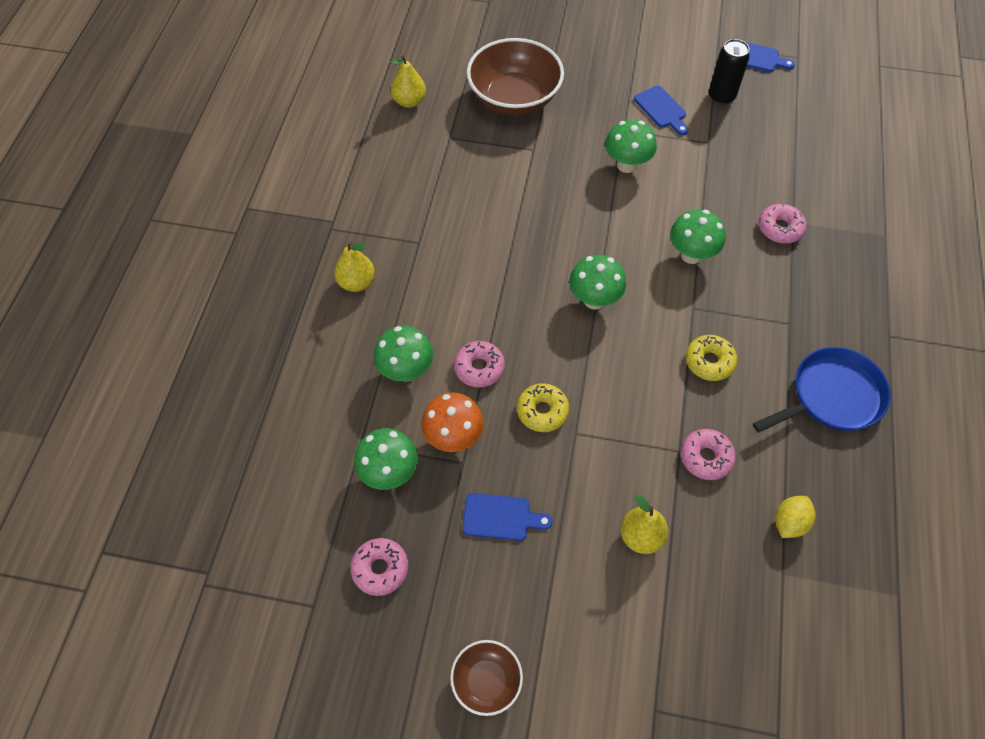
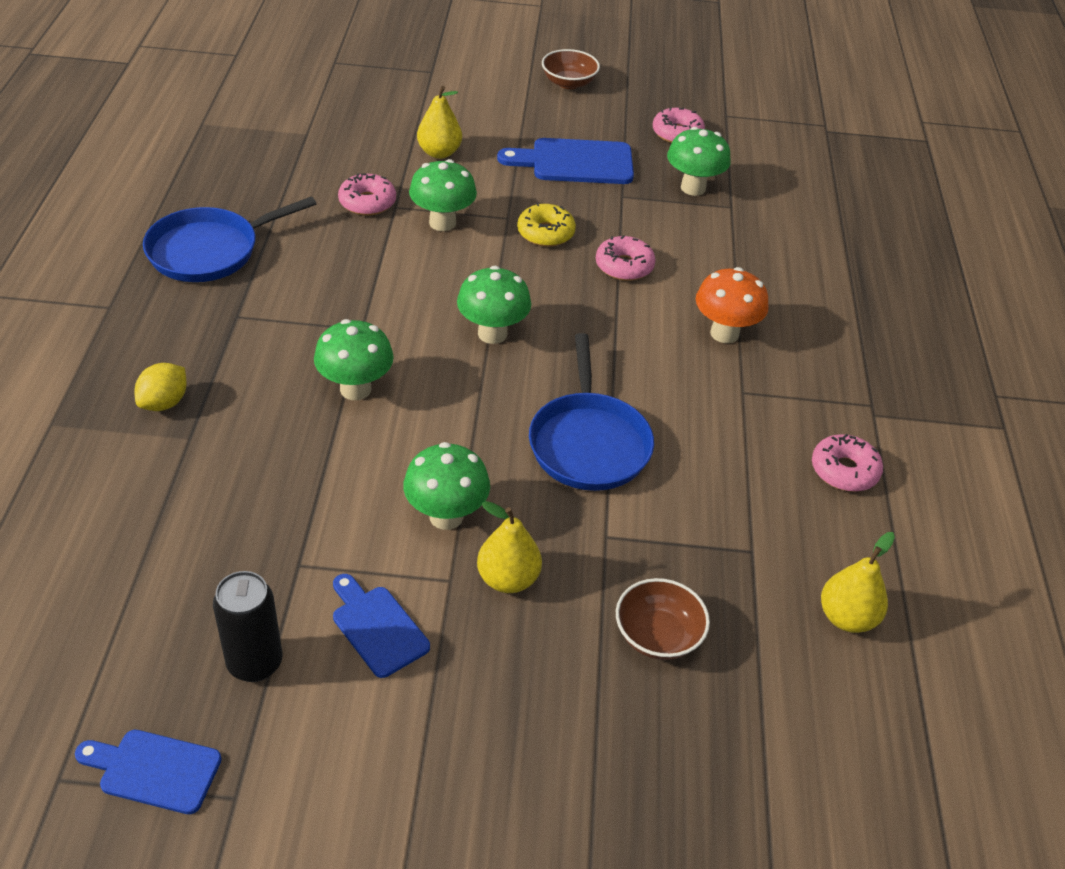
camera: 170 degrees right, 15 degrees down
yellow pear [334,242,375,292] -> yellow pear moved to [477,501,542,593]
green mushroom [374,326,433,382] -> green mushroom moved to [409,159,477,231]
orange mushroom [421,393,484,452] -> orange mushroom moved to [696,267,769,343]
blue cutting board [462,493,553,541] -> blue cutting board [497,138,634,184], size x1.57
brown bowl [467,38,564,115] -> brown bowl [616,578,710,660], size x0.52
yellow donut [686,335,737,381] -> none
pink donut [759,203,807,244] -> pink donut moved to [812,434,883,492]
yellow lemon [775,496,816,538] -> yellow lemon moved to [135,363,187,411]
none -> blue pan [529,333,654,491]

